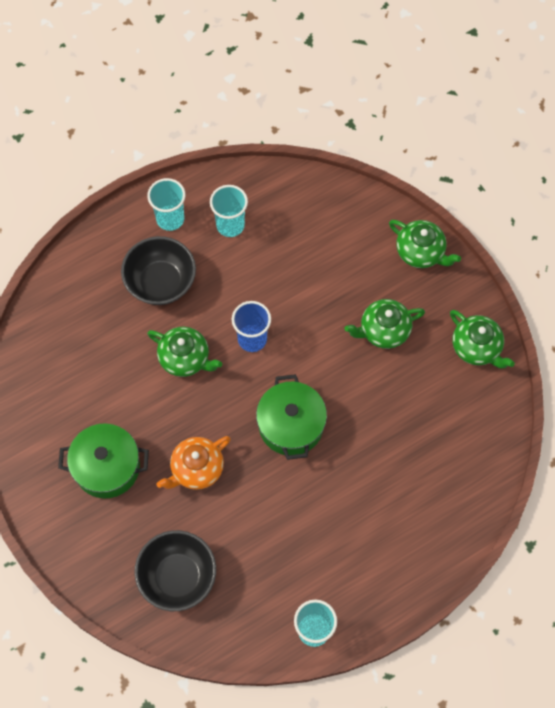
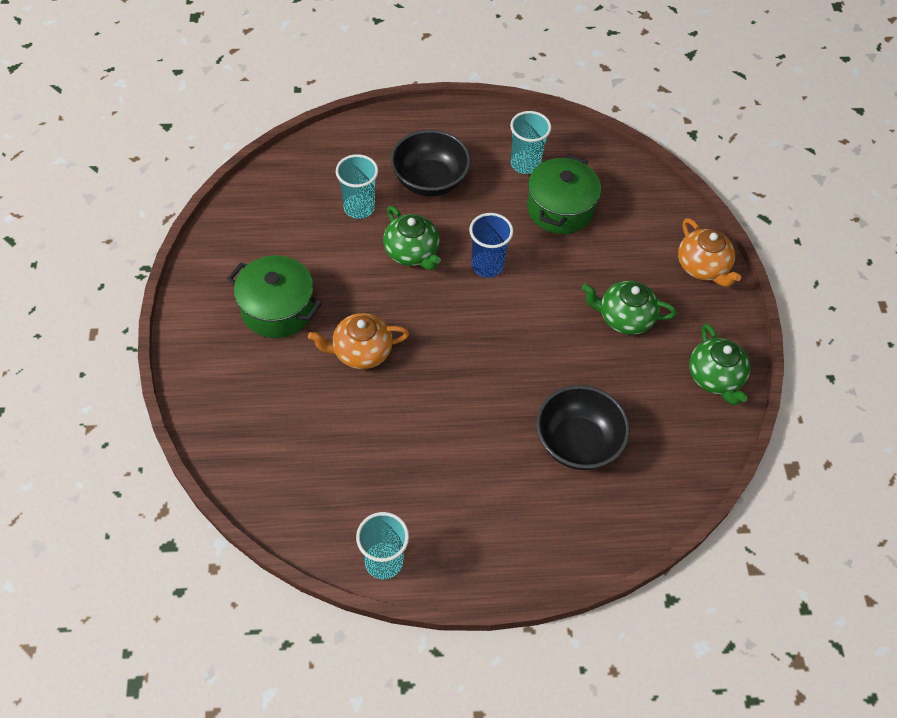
camera: 25 degrees right, 10 degrees down
black bowl [135,530,216,611] -> black bowl moved to [536,385,630,470]
turquoise cup [147,178,186,231] -> turquoise cup moved to [336,154,378,219]
green pot [256,374,327,460] -> green pot moved to [527,155,601,234]
green teapot [389,220,461,268] -> orange teapot [678,218,741,287]

